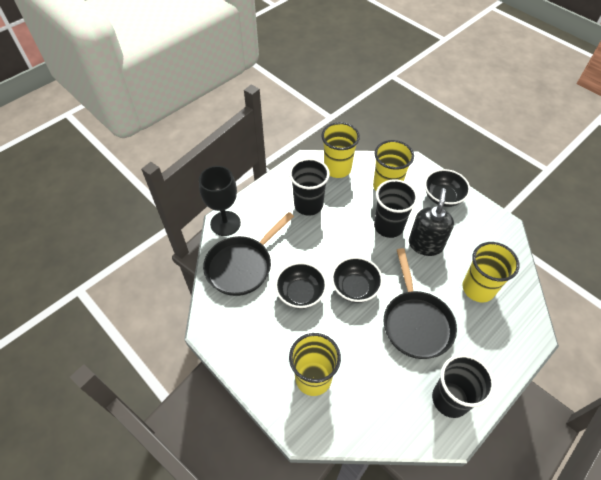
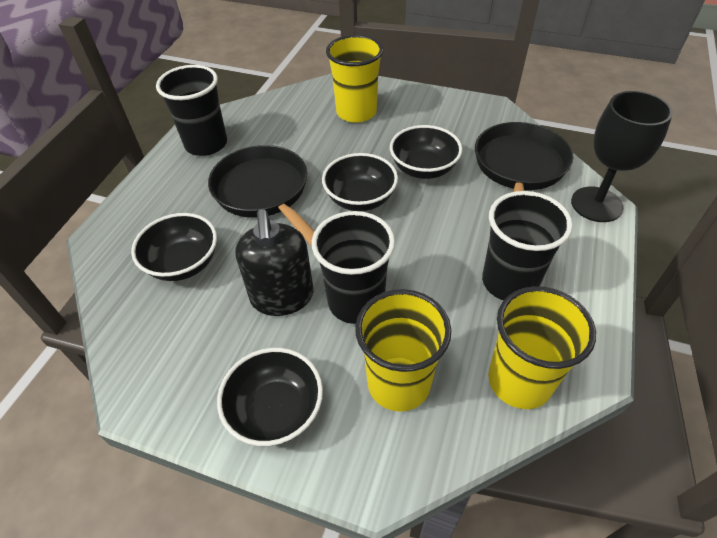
camera: 155 degrees right, 5 degrees down
yellow cup [463,242,520,302] -> black bowl [131,213,217,281]

